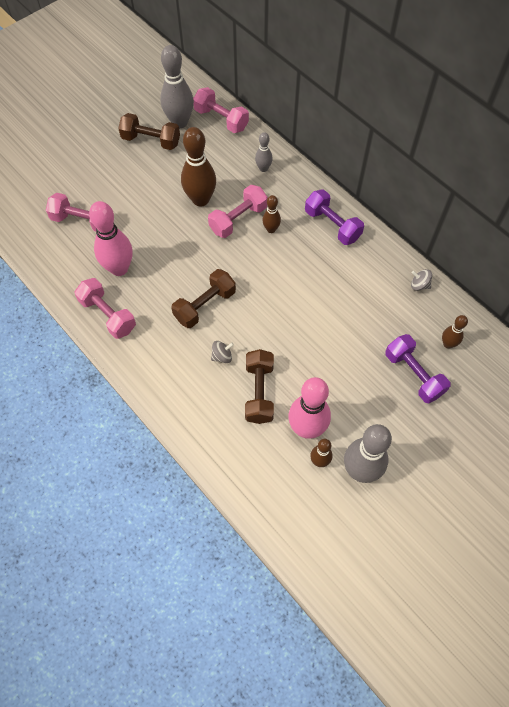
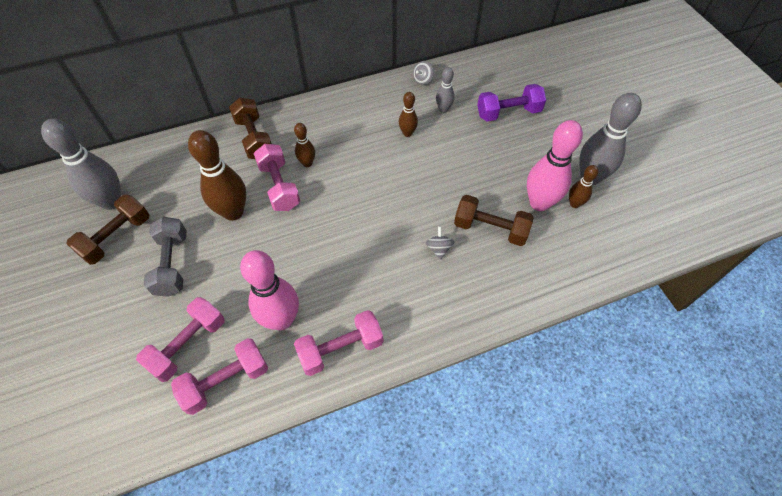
camera: 70 degrees left, 5 degrees down
brown dumbbell [171,269,236,328] -> brown dumbbell moved to [229,97,272,159]
pink dumbbell [193,87,249,133] -> pink dumbbell moved to [171,338,268,415]
grey bowling pin [255,132,273,172] -> grey bowling pin moved to [436,67,455,113]
purple dumbbell [305,190,364,245] -> none
brown bowling pin [442,315,468,349] -> brown bowling pin moved to [399,92,418,137]
none -> grey dumbbell [144,217,187,297]

